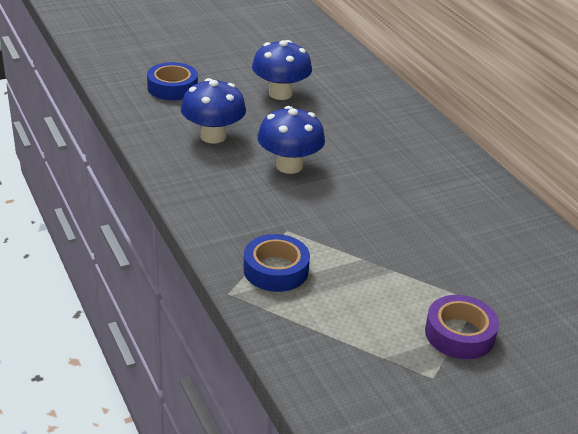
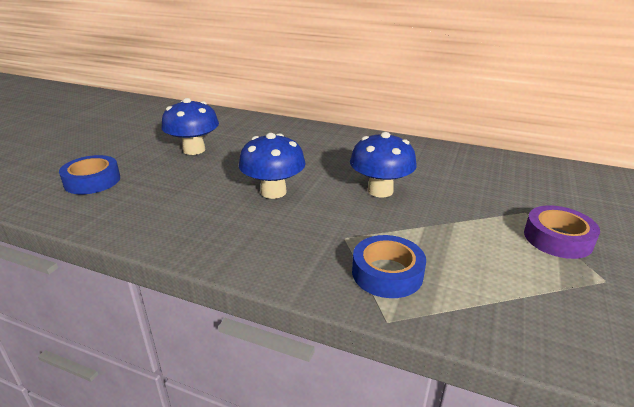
camera: 40 degrees left, 5 degrees down
blue mushroom [181,78,246,144] -> blue mushroom moved to [350,132,417,198]

